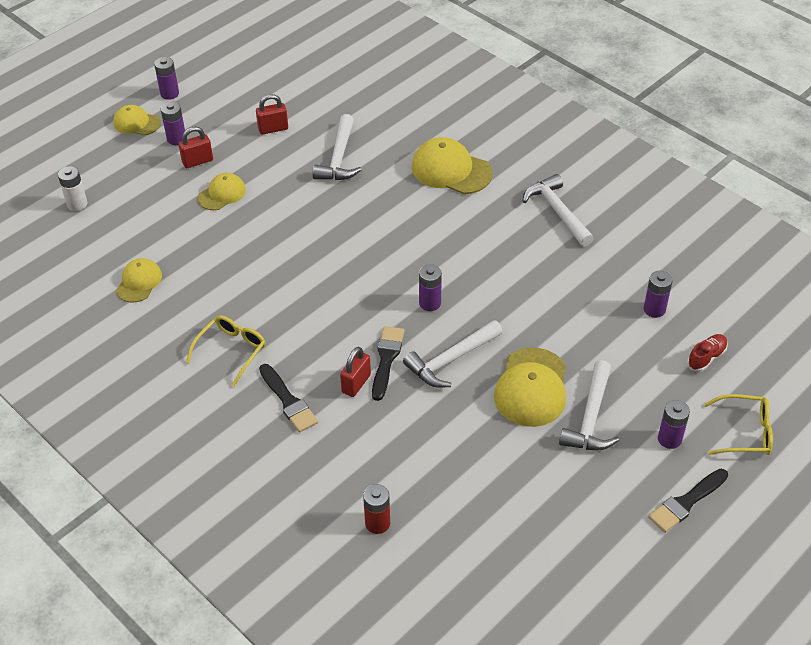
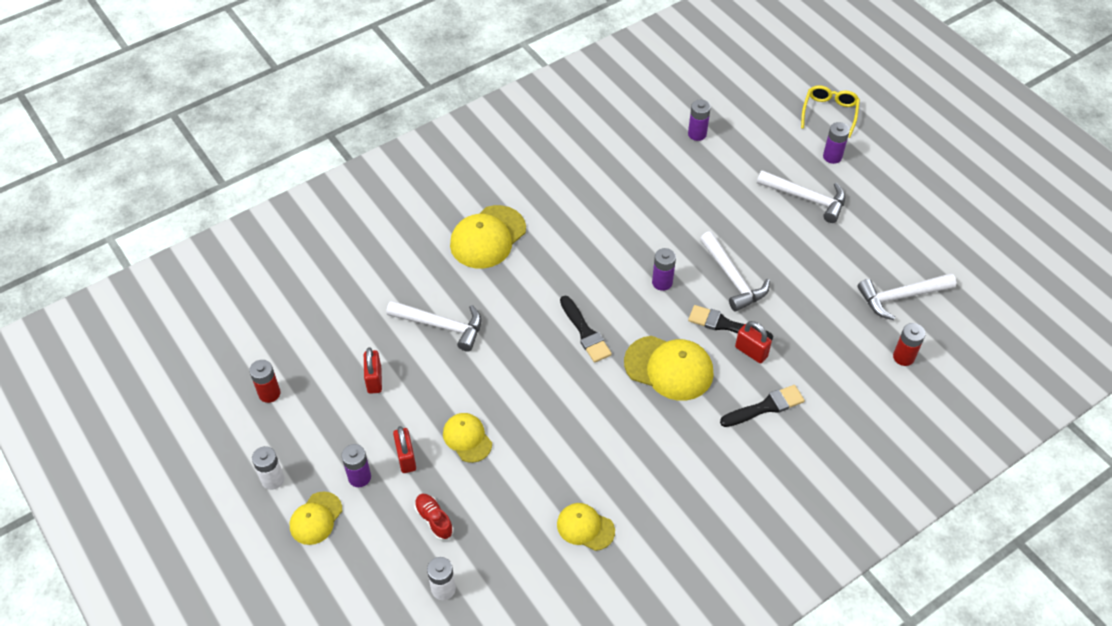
camera: 80 degrees left, 5 degrees up
purple battery [154,57,179,100] -> white battery [252,446,284,490]
yellow glasses [186,315,265,387] -> none
yellow cap [494,347,566,427] -> yellow cap moved to [624,336,714,401]
white hammer [523,174,594,247] -> white hammer moved to [858,273,957,320]
black brush [648,469,728,533] -> black brush moved to [560,296,612,363]
red shoe [687,334,728,372] -> red shoe moved to [415,494,454,541]
none -> red battery [249,360,281,403]

